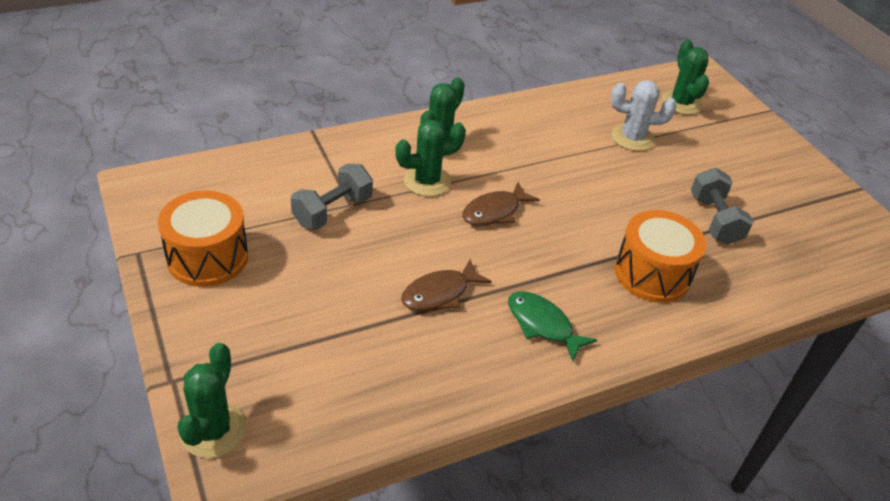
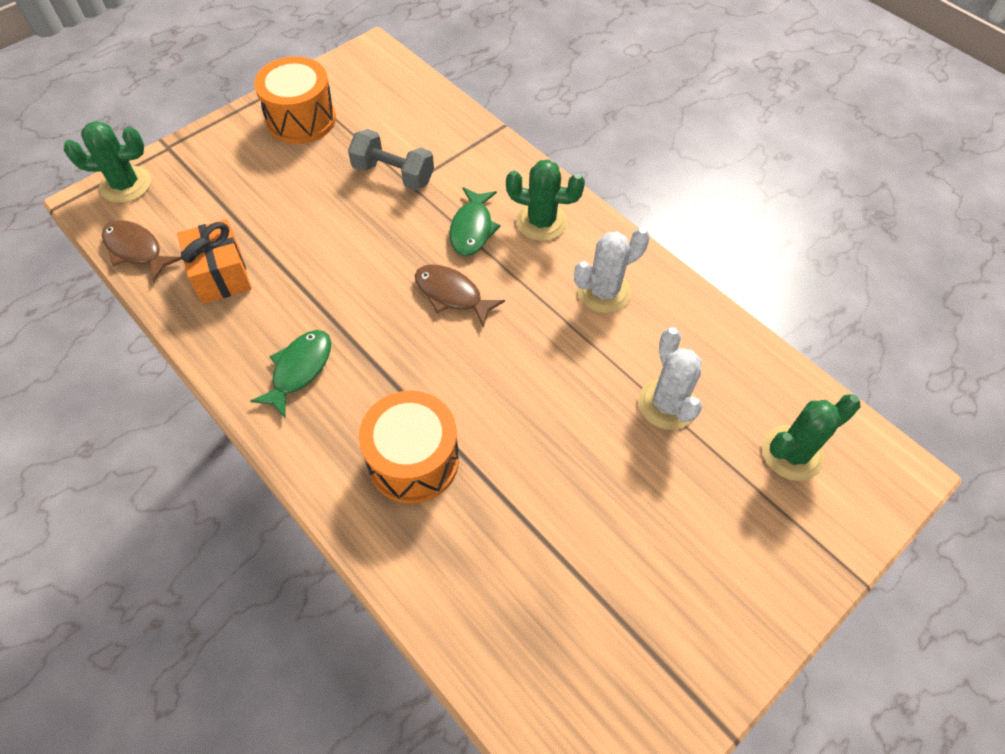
camera: 75 degrees right, 15 degrees up
green cactus [395,120,466,197] -> green fish [449,187,501,256]
brown fish [401,259,492,311] -> brown fish moved to [102,220,181,282]
grey dumbbell [691,168,754,245] -> none
none -> orange gift [177,219,251,304]
none -> white cactus [574,227,650,313]

